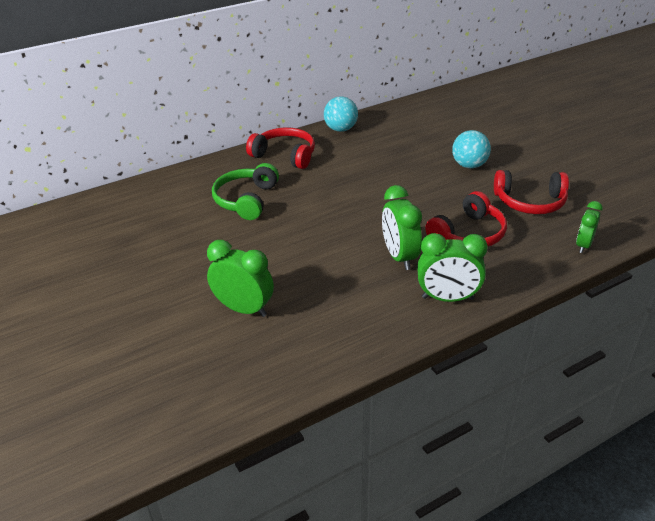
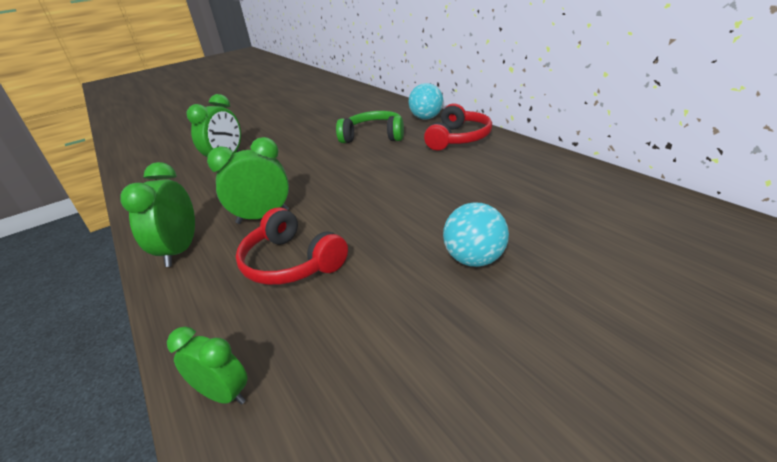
camera: 90 degrees right, 5 degrees down
turquoise ball [324,96,358,132] -> turquoise ball moved to [409,83,443,119]
red headphones [494,170,569,214] -> none

